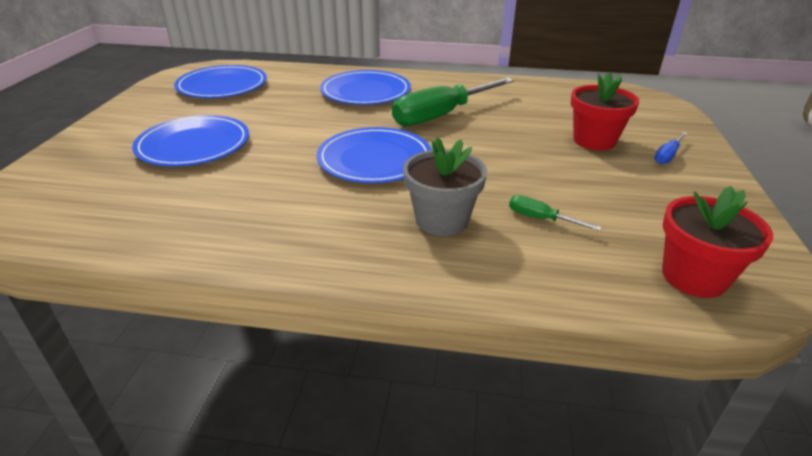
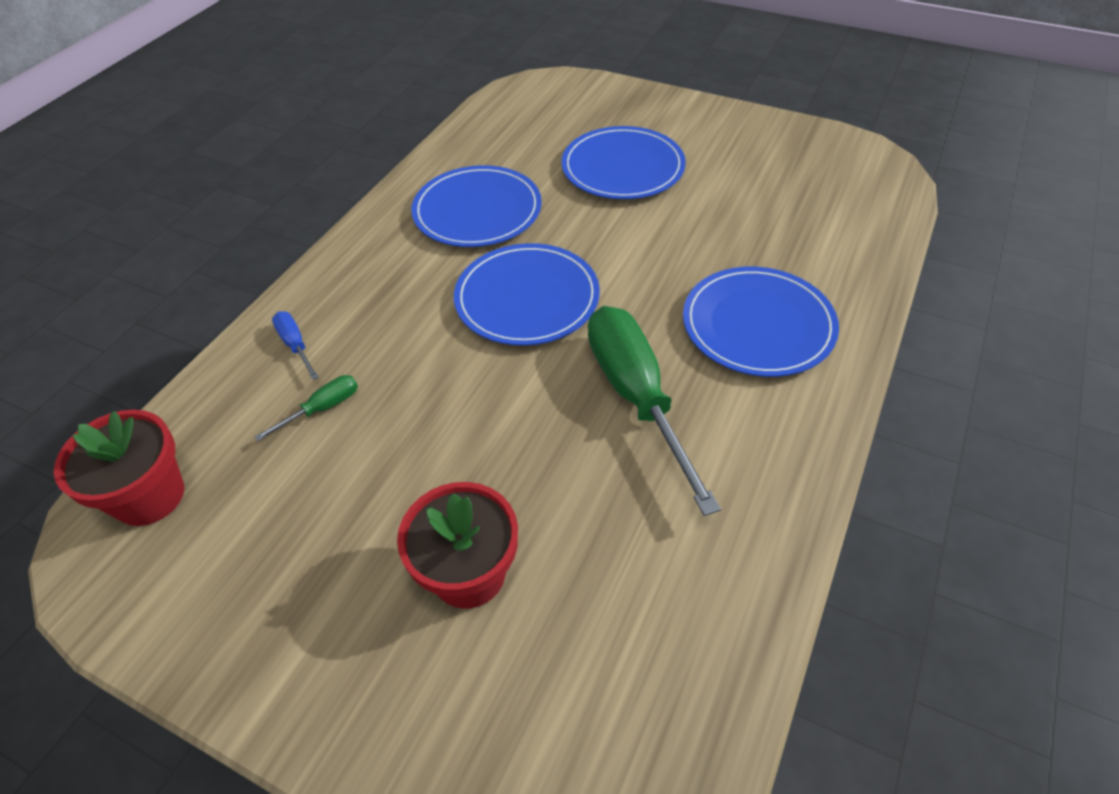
camera: 110 degrees right, 15 degrees up
blue plate [174,65,267,98] -> blue plate moved to [411,165,542,247]
grey flower pot [403,137,487,236] -> none
blue screwdriver [654,132,688,164] -> blue screwdriver moved to [272,311,319,380]

